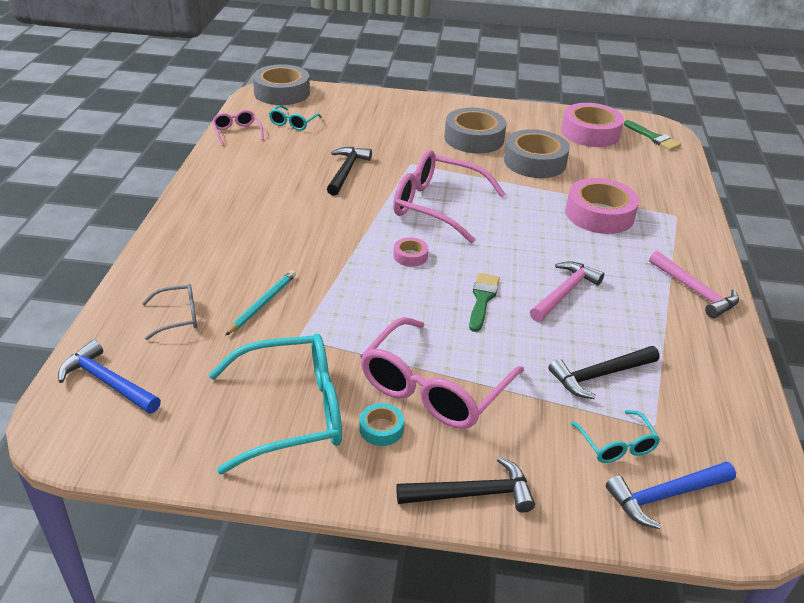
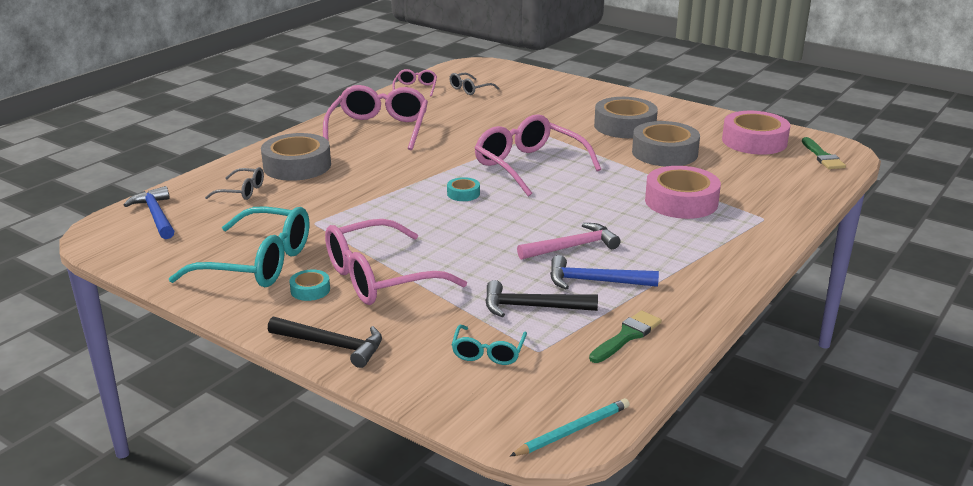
camera: 30 degrees right, 10 degrees down
turquoise pencil [225,270,296,336] -> turquoise pencil moved to [510,398,630,456]
grey tape [253,64,310,105] -> grey tape moved to [261,133,331,181]
turquoise glasses [269,105,322,131] -> grey glasses [450,73,500,95]
black hammer [327,147,372,196] -> none
pink tape [394,237,428,267] -> turquoise tape [447,177,480,201]
green brush [469,273,500,332] -> green brush moved to [589,311,662,363]
blue hammer [606,461,736,529] -> blue hammer moved to [550,255,659,290]
pink hammer [649,251,739,318] -> none
none -> pink glasses [323,85,428,150]

